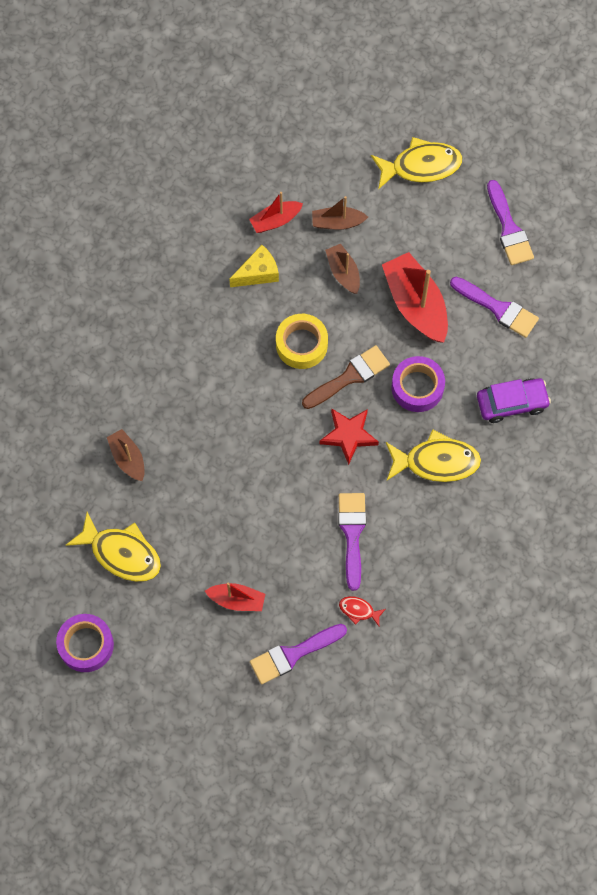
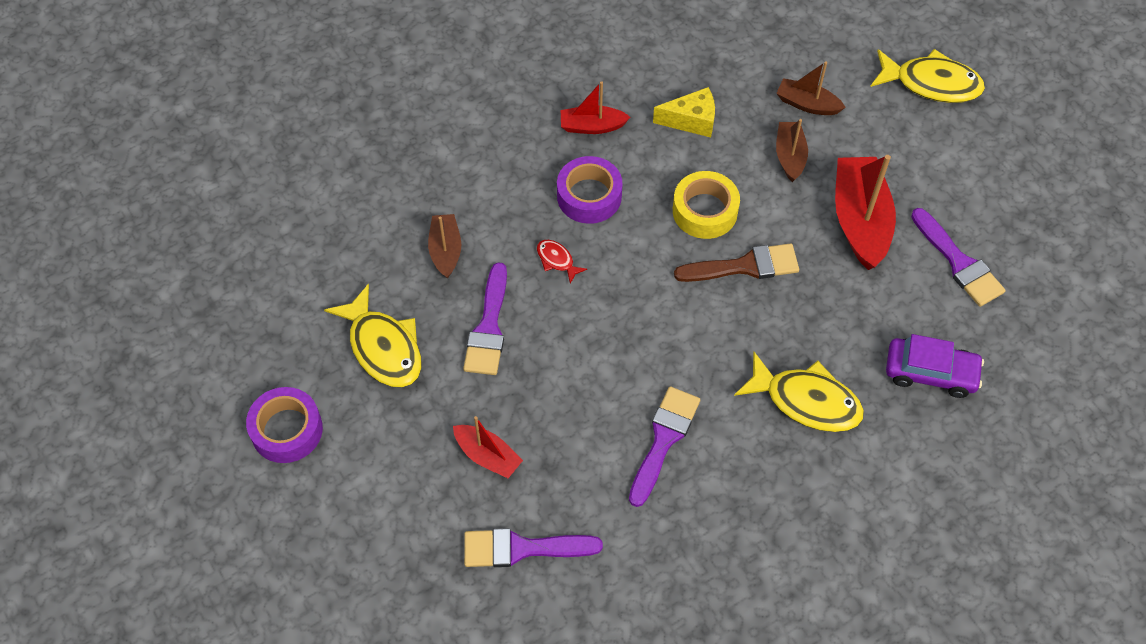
camera: 25 degrees right, 10 degrees down
red boat [249,192,303,233] -> red boat moved to [561,81,630,134]
red star [320,408,379,465] -> none
red fish [339,596,386,626] -> red fish moved to [537,240,587,284]
purple tape [391,356,445,412] -> purple tape moved to [557,156,622,224]
purple brush [487,180,534,265] -> purple brush moved to [463,262,507,375]

